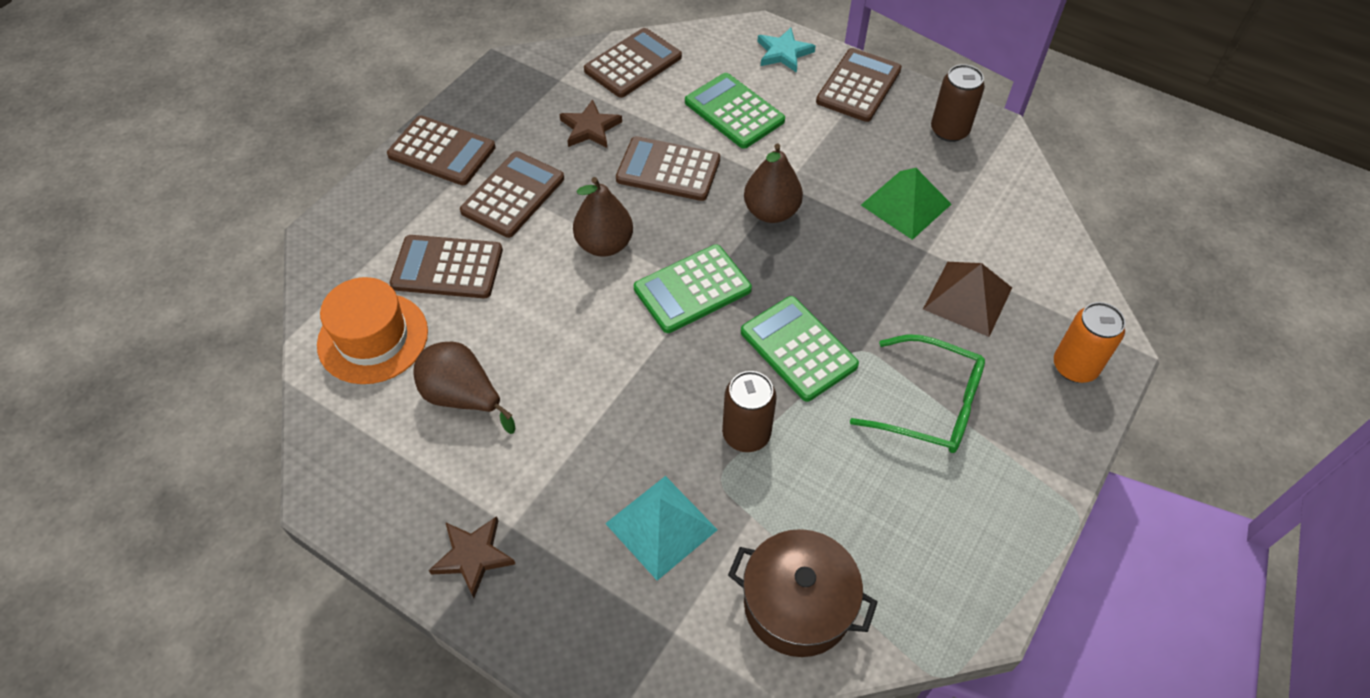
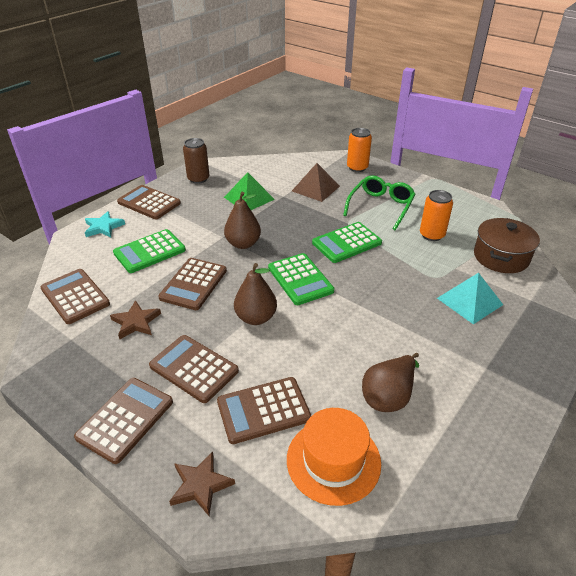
camera: 85 degrees left, 15 degrees down
brown calculator [390,235,503,298] -> brown calculator turned 60 degrees clockwise [217,377,311,444]
brown star [429,516,515,598] -> brown star moved to [169,451,235,516]
brown can [722,371,777,452] -> none
none -> orange can [420,190,453,241]

